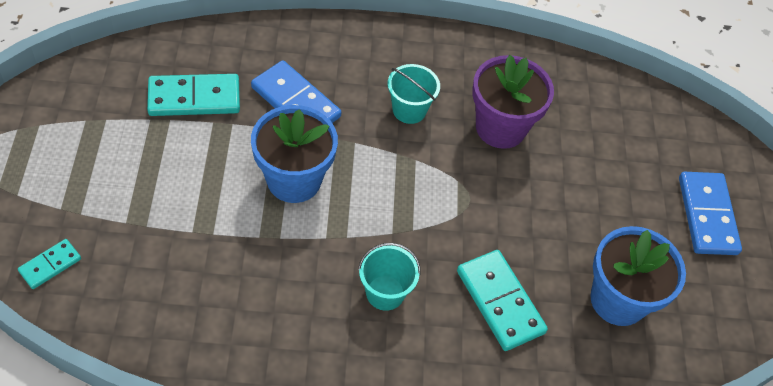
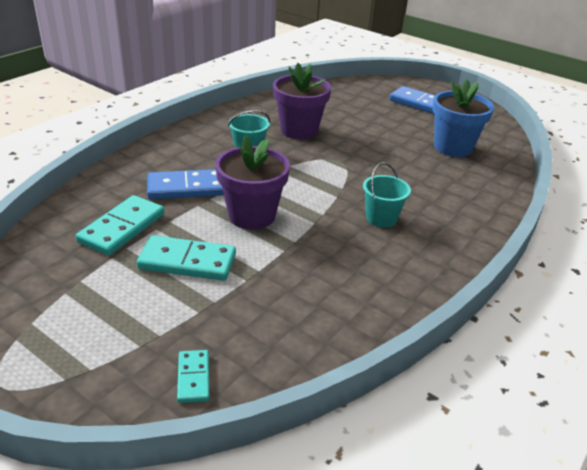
camera: 50 degrees left, 20 degrees down
blue flower pot [251,105,338,203] -> purple flower pot [215,136,290,230]
turquoise domino [457,250,548,351] -> turquoise domino moved to [137,235,236,281]

